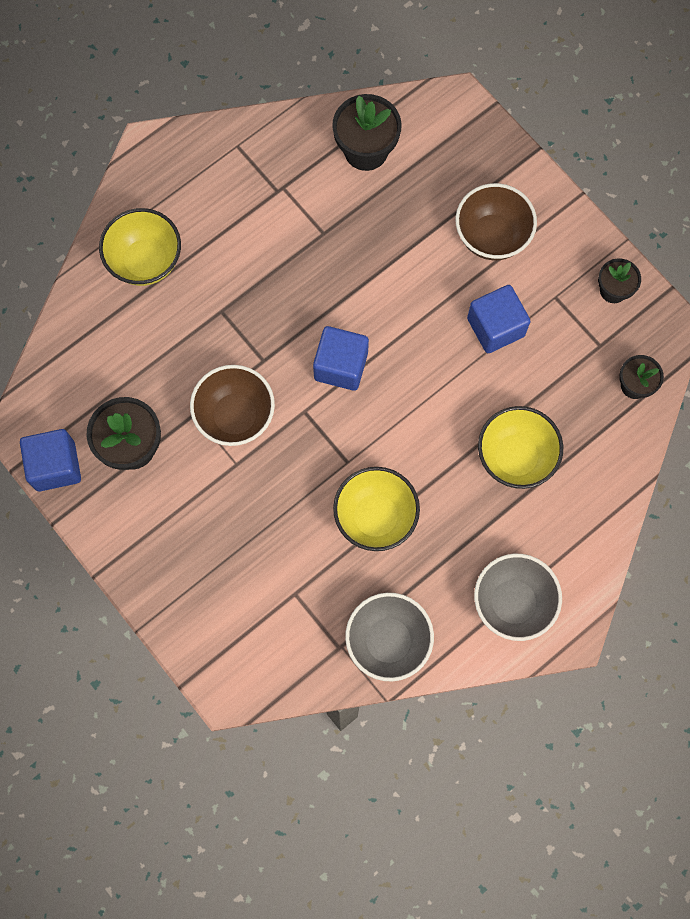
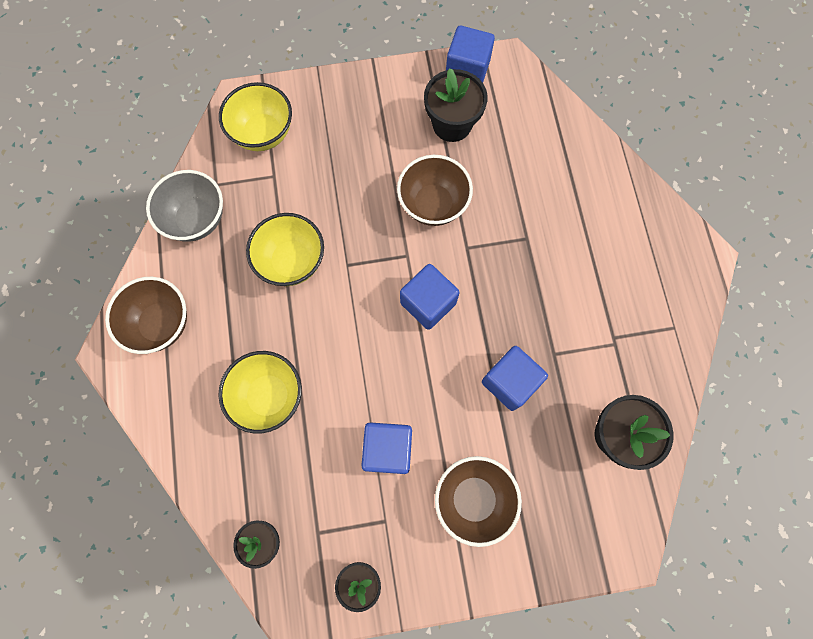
camera: 120 degrees right, 0 degrees up
yellow bowl [99,208,181,286] -> yellow bowl moved to [219,82,292,151]
grey bowl [474,554,562,641] -> brown bowl [105,277,187,354]
none -> blue cube [482,346,548,411]

